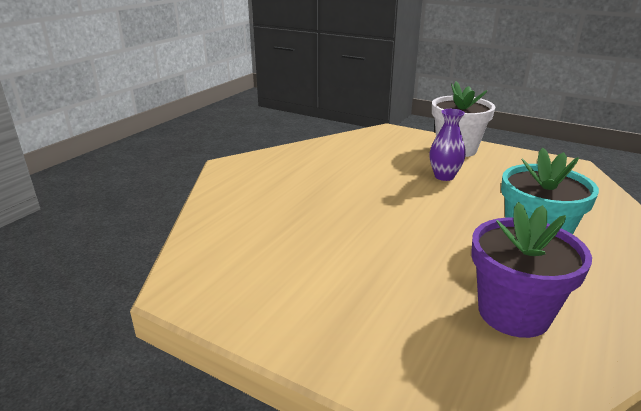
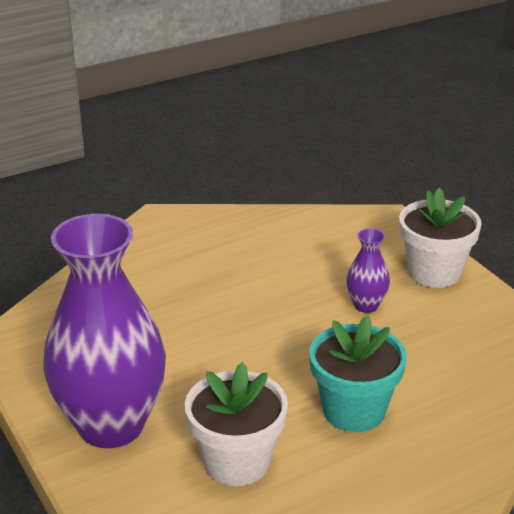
camera: 30 degrees right, 5 degrees up
purple flower pot [471,202,592,338] -> white flower pot [185,362,288,486]
none -> purple vase [43,214,166,448]

